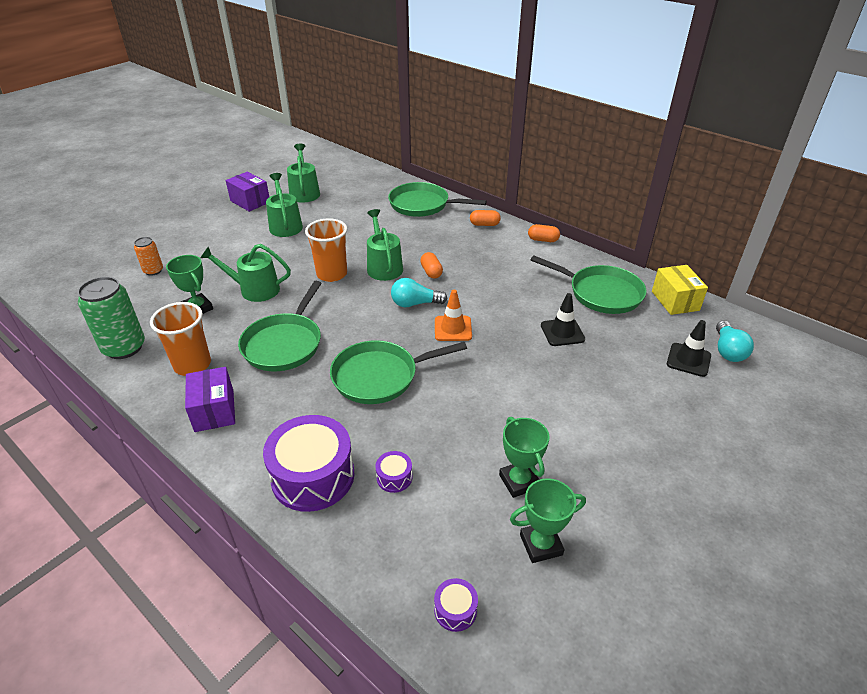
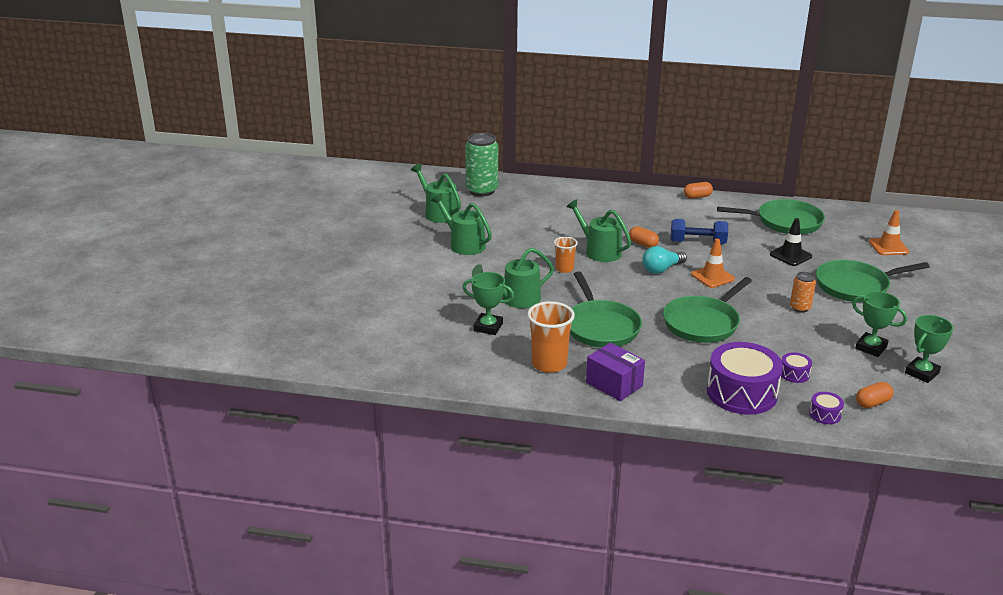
camera: 30 degrees left, 10 degrees down
green can [77,277,145,359] -> green can moved to [465,133,498,196]
orange can [134,237,163,276] -> orange can moved to [790,272,816,312]
purple box [226,172,269,212] -> none
orange cup [305,218,347,282] -> orange cup [554,237,578,273], size x0.59
green pan [388,182,487,217] -> green pan moved to [816,260,930,302]
purple drum [434,578,478,632] -> purple drum moved to [809,392,844,424]
orange capsule [470,210,501,226] -> orange capsule moved to [856,382,894,408]
yellow box [652,265,708,315] -> none
black traffic cone [667,320,711,377] -> orange traffic cone [869,210,909,255]
turquoise light bulb [716,321,754,362] -> none
none -> blue dumbbell [671,219,728,244]

